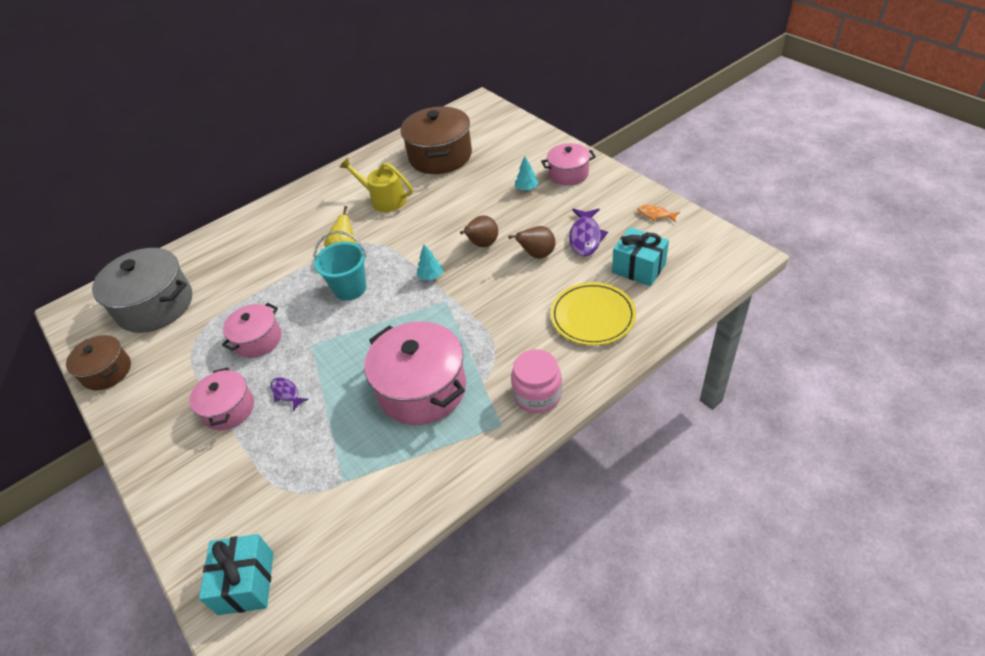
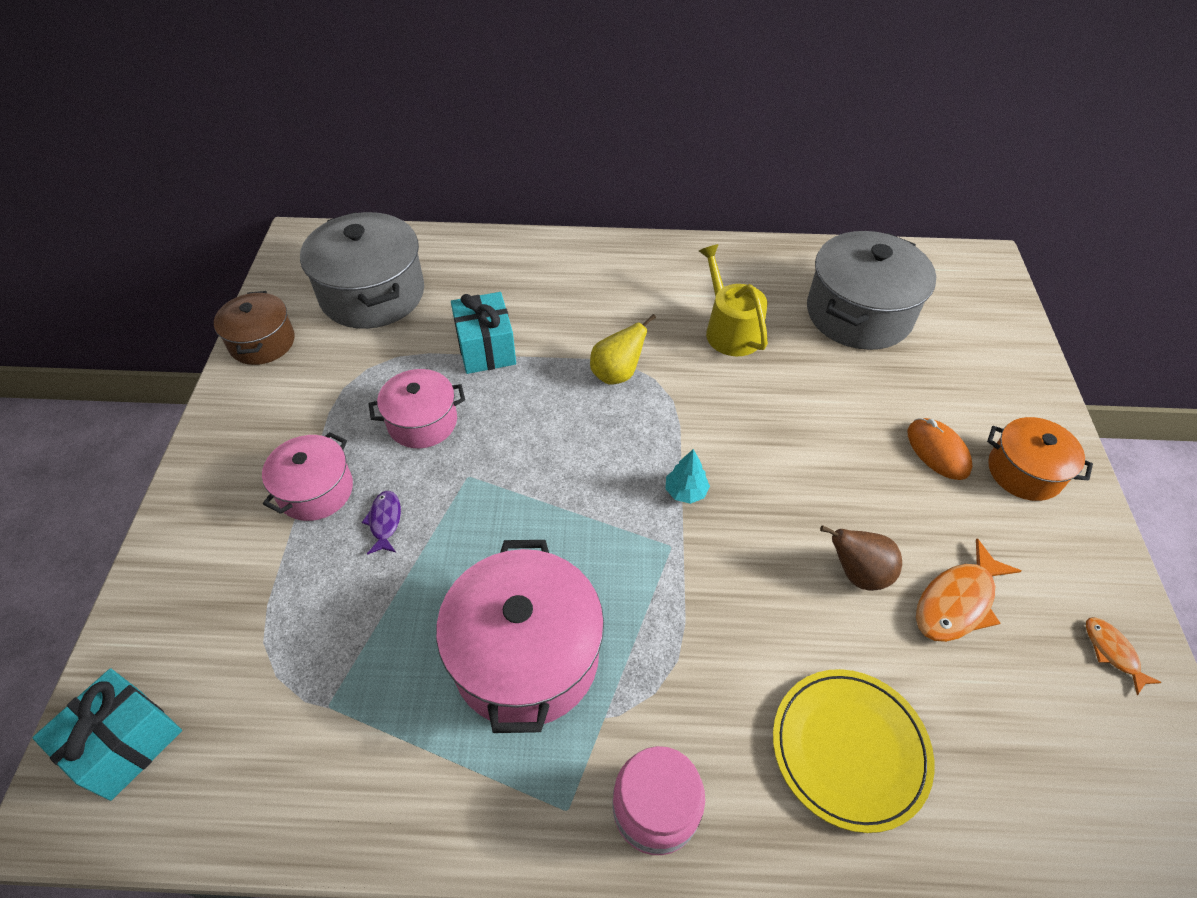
camera: 35 degrees right, 5 degrees up
turquoise bucket [313,231,366,301] -> none
brown pot [400,107,472,174] -> grey pot [807,231,936,350]
brown pear [460,216,498,247] -> none
turquoise tree [515,156,539,191] -> orange mouse [908,418,973,480]
pink pot [541,143,596,186] -> orange pot [987,417,1093,501]
purple fish [569,208,608,257] -> orange fish [916,539,1021,642]
turquoise gift [612,227,669,286] -> turquoise gift moved to [451,292,516,374]

